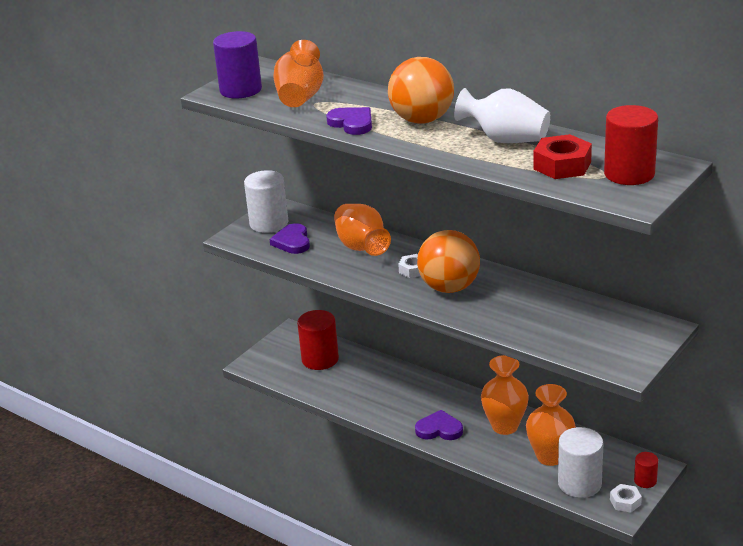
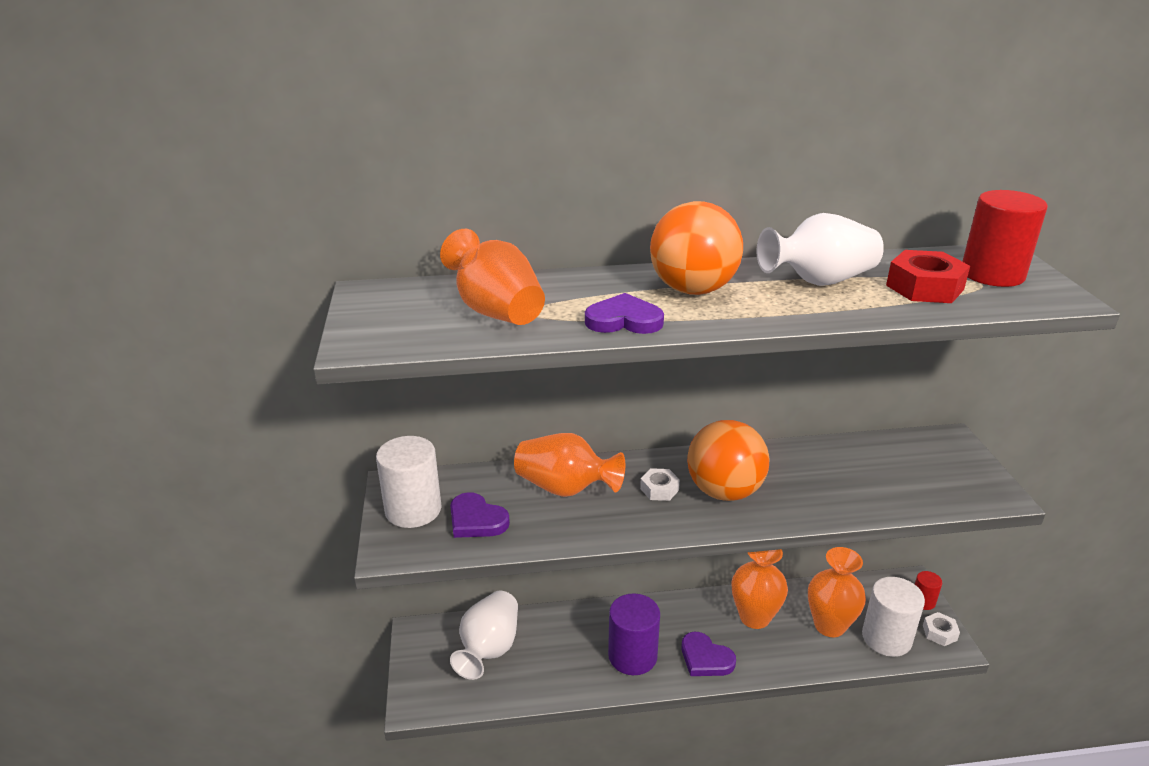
camera: 45 degrees left, 0 degrees up
purple cylinder [213,31,262,99] -> purple cylinder moved to [608,593,660,675]
red cylinder [297,310,339,370] -> white vase [450,591,518,680]
purple heart [415,410,463,440] -> purple heart turned 105 degrees counterclockwise [682,632,736,676]

